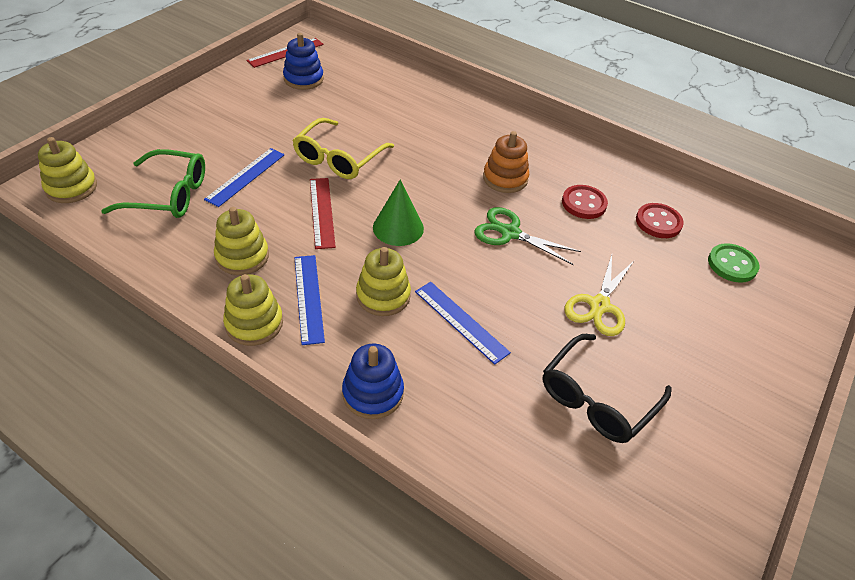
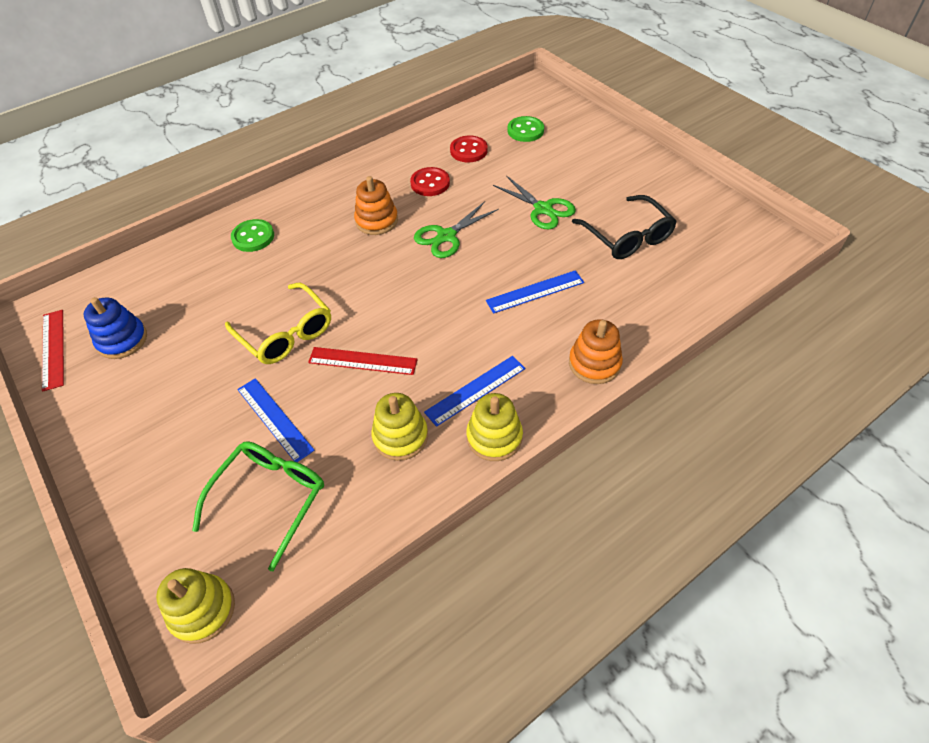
camera: 65 degrees left, 5 degrees up
blue ruler [295,255,325,345] -> blue ruler turned 45 degrees counterclockwise [424,356,526,427]
blue stacking toy [342,344,404,419] -> orange stacking toy [569,319,623,384]
yellow stacking toy [356,247,411,316] -> none
green cone [373,179,424,246] -> none
yellow scissors [565,255,634,336] -> green scissors [493,175,576,229]
none -> green button [231,219,274,252]

